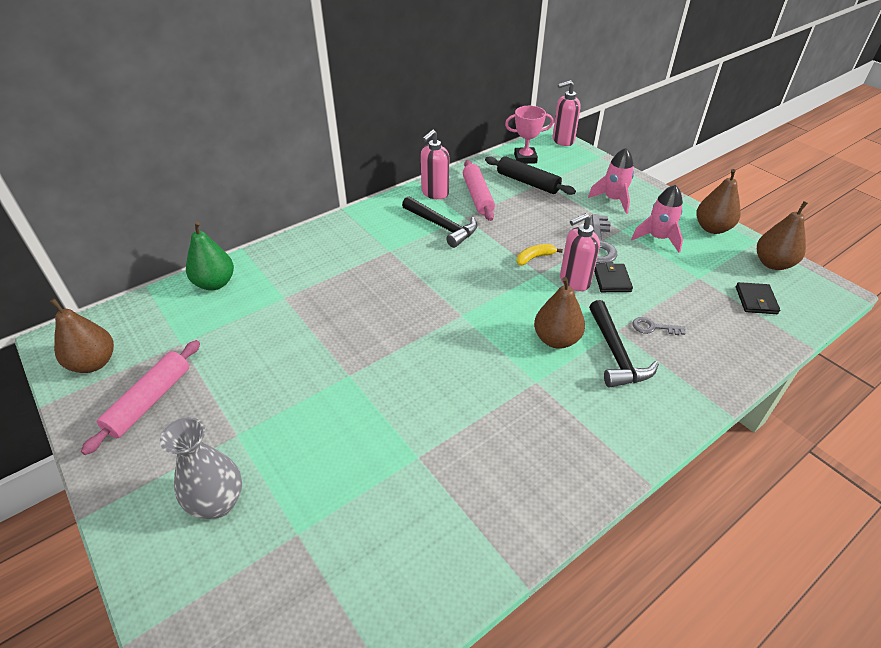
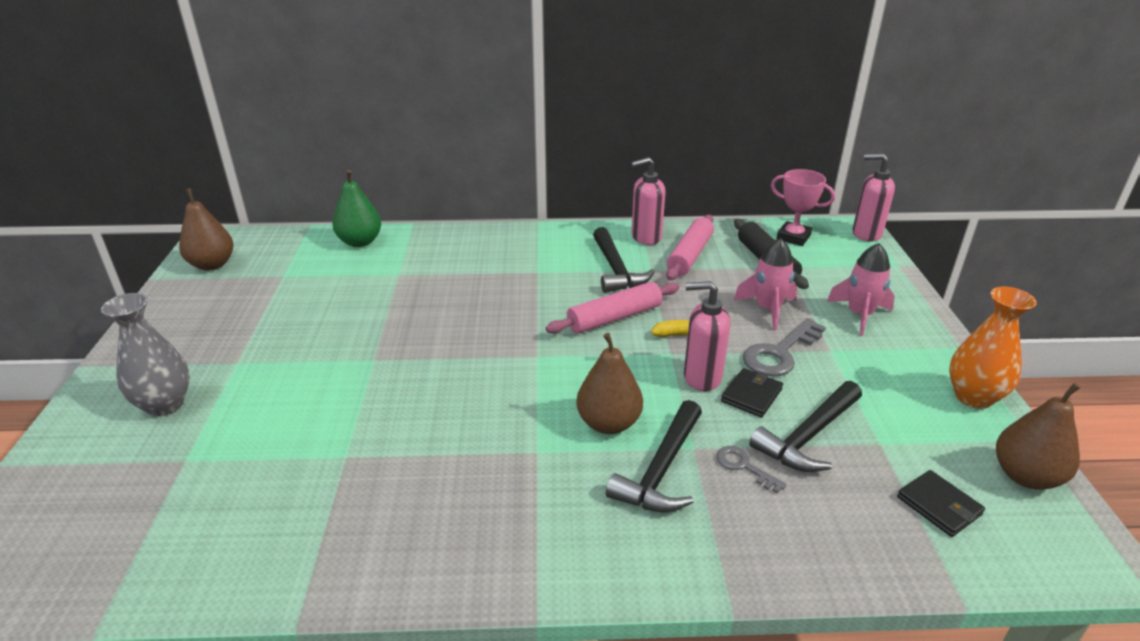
camera: 35 degrees right, 10 degrees down
pink rolling pin [81,340,200,455] -> pink rolling pin moved to [546,282,679,334]
pink rocket [631,185,683,253] -> pink rocket moved to [734,238,797,331]
brown pear [696,169,741,234] -> orange vase [949,286,1037,409]
black wallet [736,282,780,314] -> black wallet turned 75 degrees counterclockwise [897,470,985,537]
none -> black hammer [749,381,862,472]

